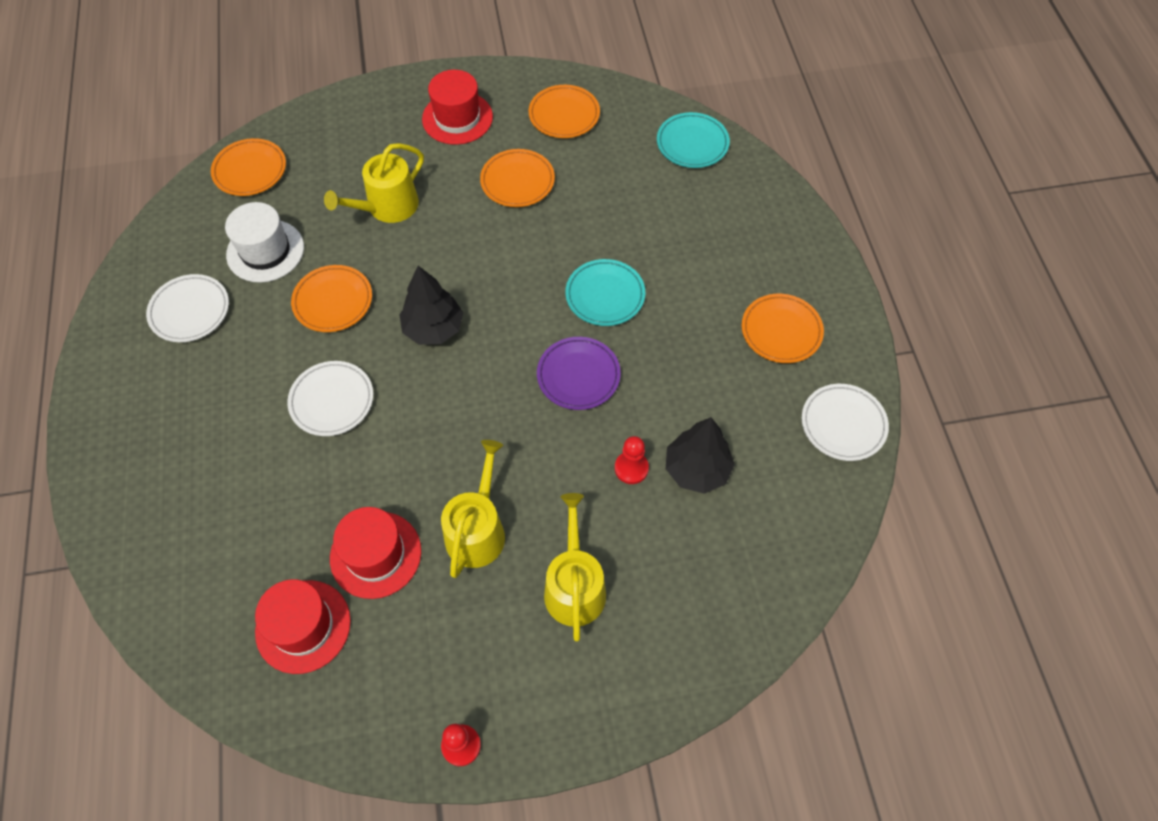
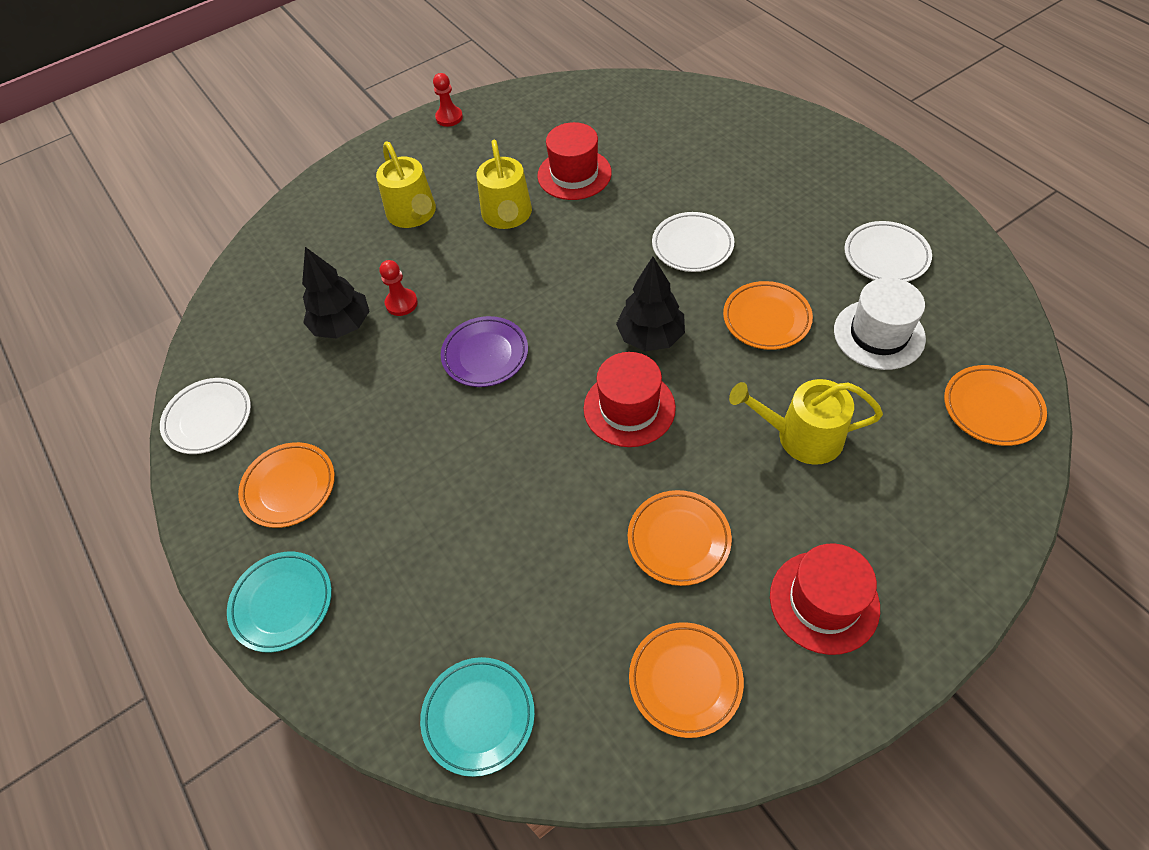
camera: 160 degrees right, 5 degrees down
red hat [255,579,351,674] -> red hat moved to [584,352,676,447]
yellow watering can [324,143,424,223] -> yellow watering can turned 105 degrees counterclockwise [729,379,883,465]
turquoise plate [565,259,645,326] -> turquoise plate moved to [227,552,332,652]

